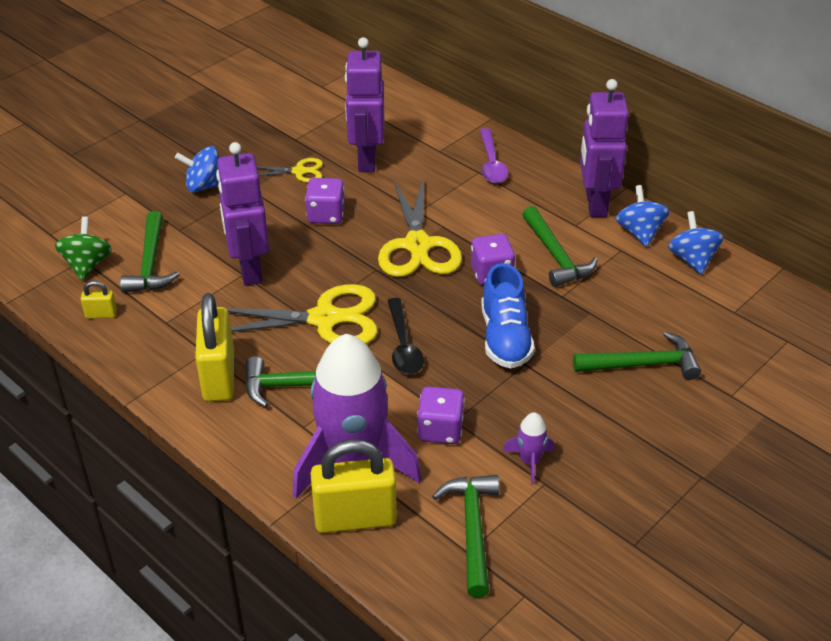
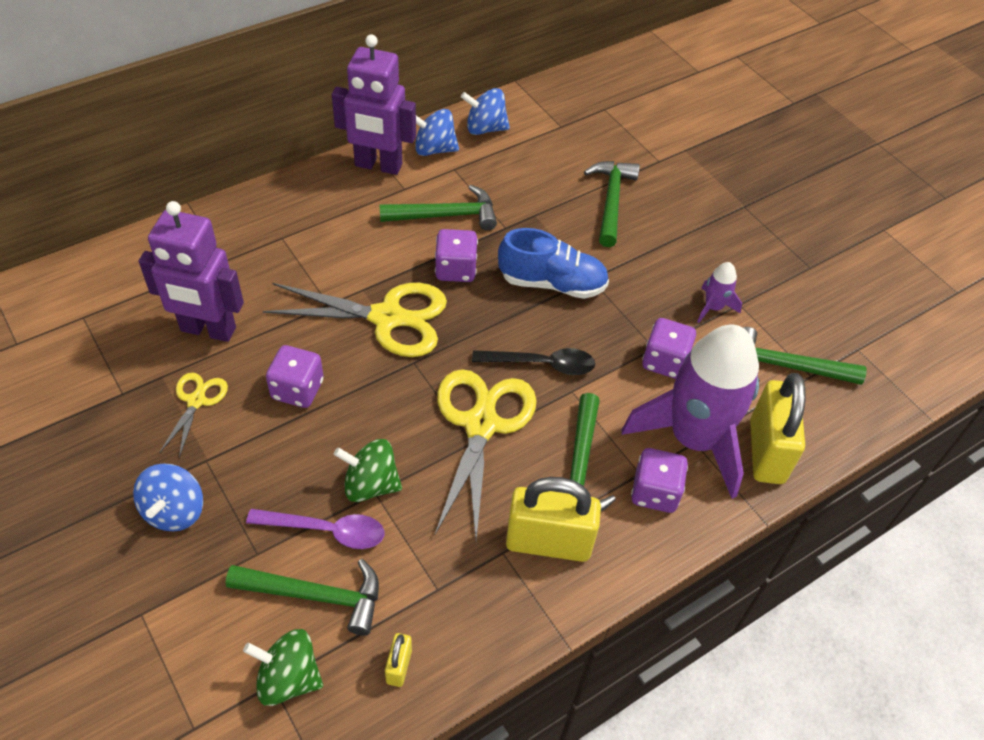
camera: 80 degrees left, 10 degrees up
purple robot [216,142,269,286] -> green spinning top [334,439,402,502]
purple spoon [480,128,508,183] -> purple spoon moved to [246,509,384,549]
none -> purple dice [631,448,688,513]

